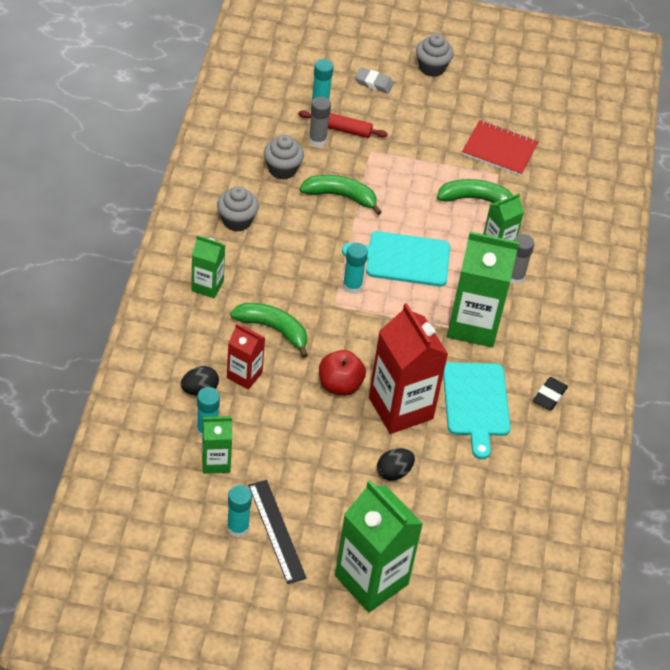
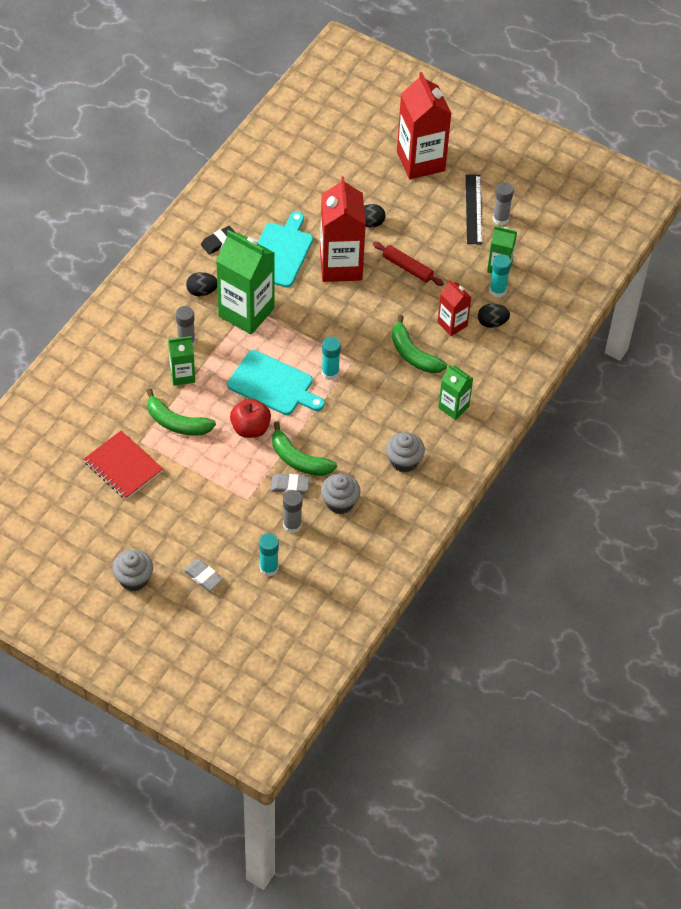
camera: 155 degrees left, 5 degrees up
turquoise glue stick [227,485,252,538] -> grey glue stick [492,182,514,226]
red rolling pin [298,110,388,138] -> red rolling pin moved to [373,242,444,286]
red apple [319,350,366,396] -> red apple moved to [230,398,271,438]
green carton [335,480,423,612] -> red carton [397,72,452,179]
none -> black egg [186,272,217,296]
none -> grey eraser [270,474,310,494]

